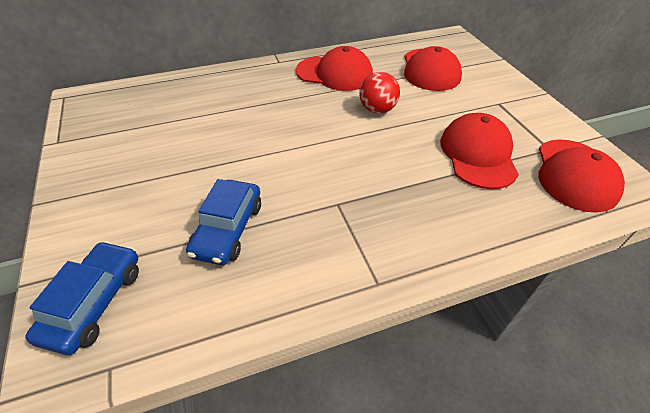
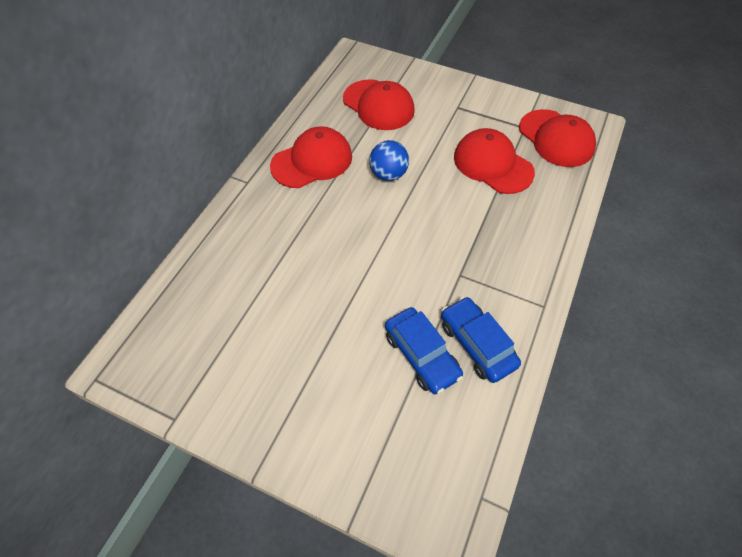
camera: 45 degrees left, 10 degrees up
blue car [25,241,139,355] -> blue car moved to [441,297,521,383]
red ball [360,72,400,114] -> blue ball [369,140,409,181]

